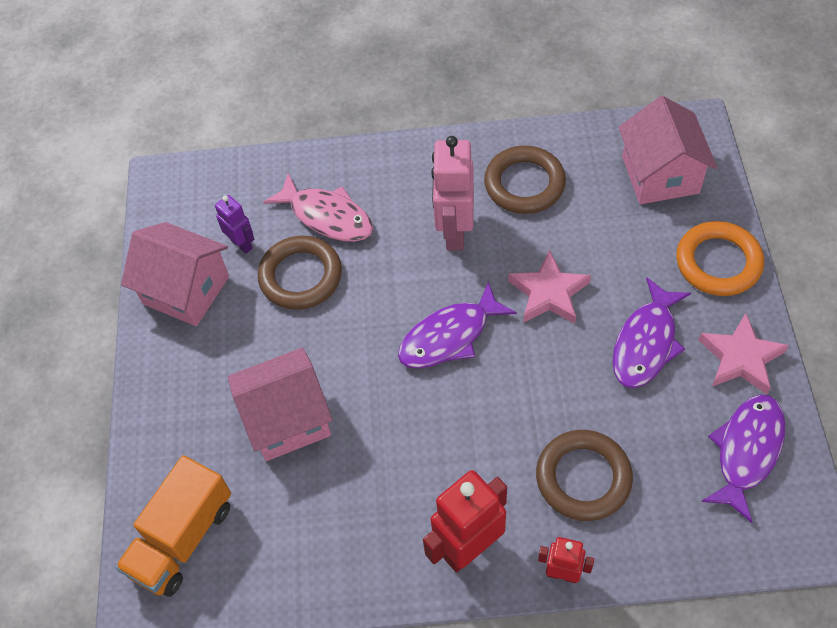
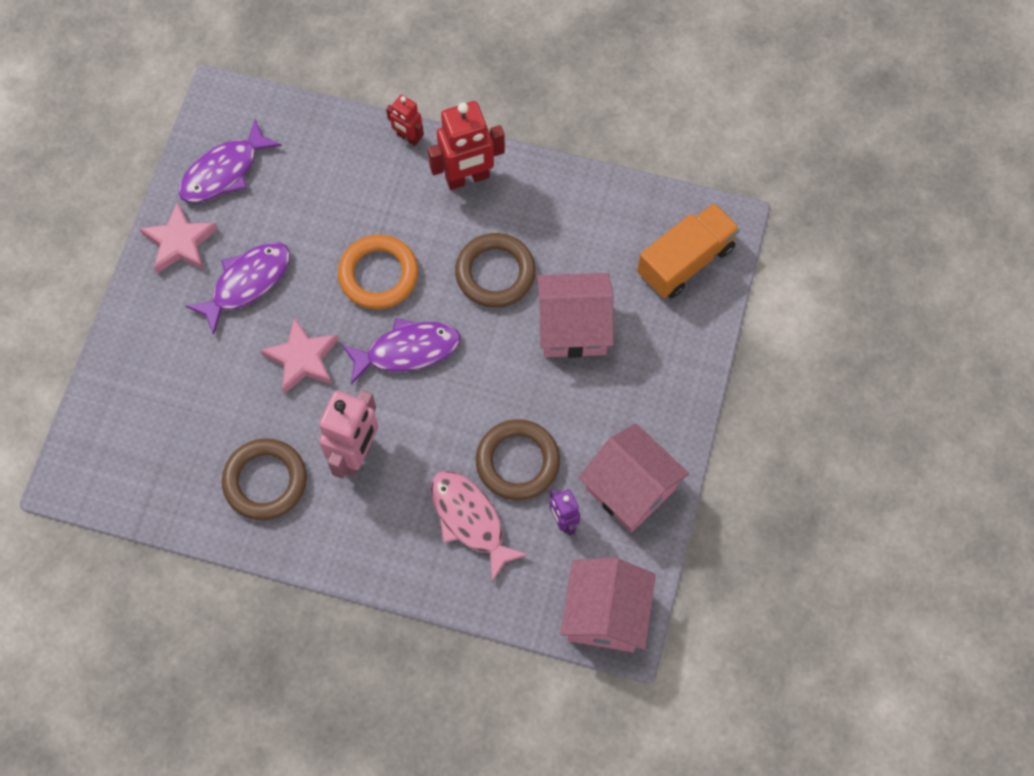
camera: 165 degrees left, 10 degrees up
brown ring [536,430,633,521] -> brown ring moved to [455,233,536,308]
pink house [618,96,717,204] -> pink house moved to [560,558,656,652]
orange ring [676,221,764,296] -> orange ring moved to [338,235,418,309]

